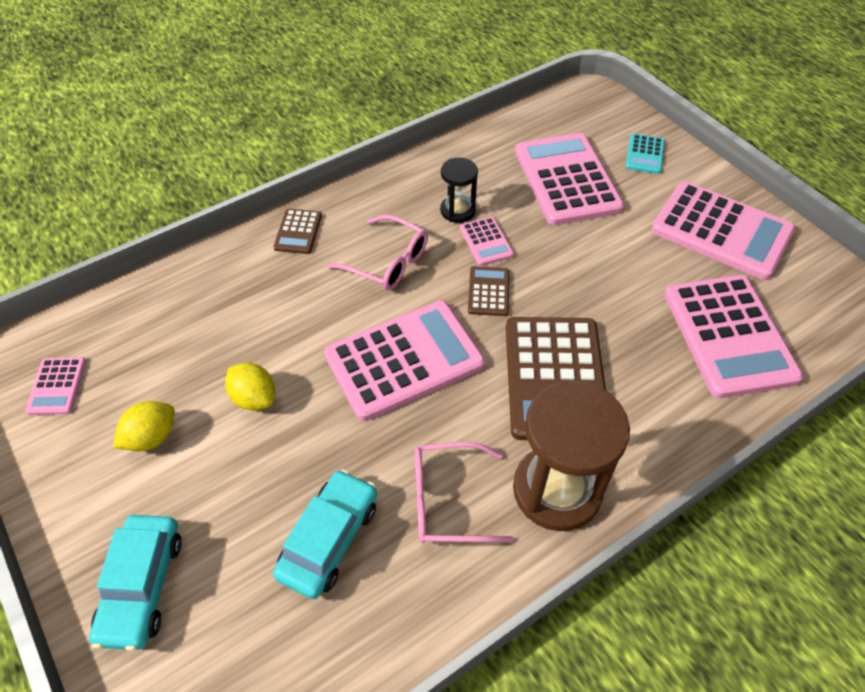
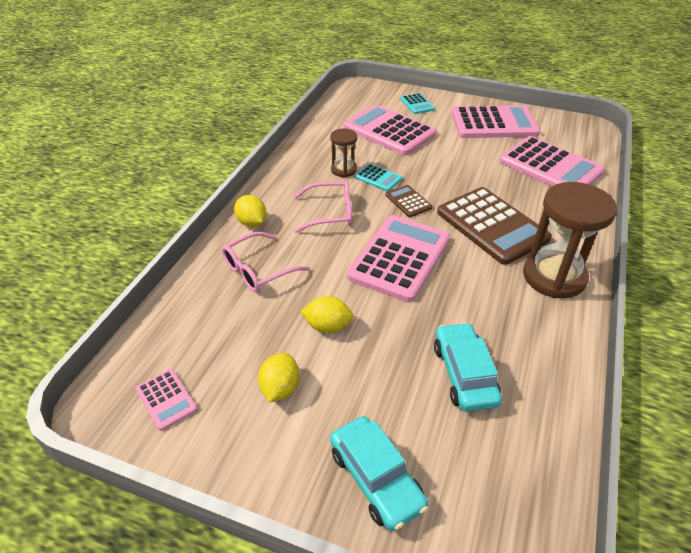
camera: 35 degrees left, 10 degrees down
brown calculator [273,209,322,254] -> yellow lemon [234,195,266,227]
pink glasses [415,442,514,543] -> pink glasses moved to [222,232,310,292]
black hourglass [440,158,478,223] -> brown hourglass [330,129,357,177]
pink calculator [460,217,514,266] -> turquoise calculator [355,164,403,191]

